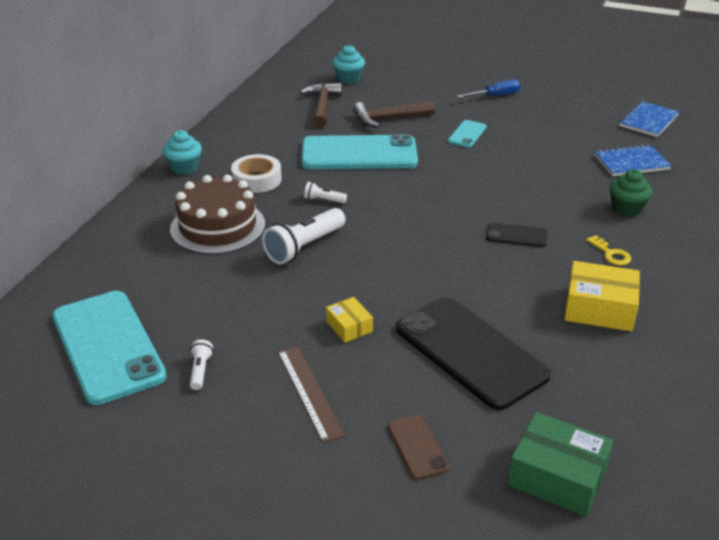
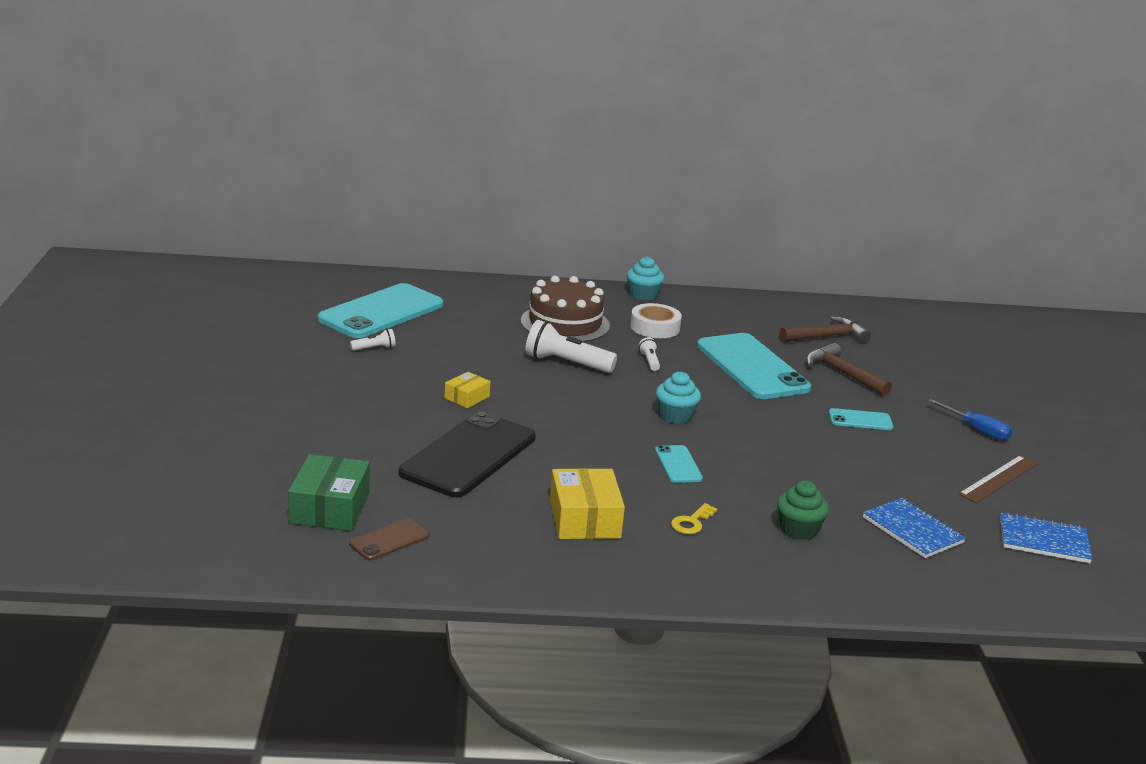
camera: 65 degrees right, 10 degrees down
brown ruler [278,346,345,443] -> brown ruler moved to [958,455,1038,503]
turquoise cupcake [333,45,365,84] -> turquoise cupcake moved to [656,372,701,424]
brown phone [387,414,450,480] -> brown phone moved to [349,518,429,560]
black phone [486,223,547,247] -> turquoise phone [655,445,703,483]

